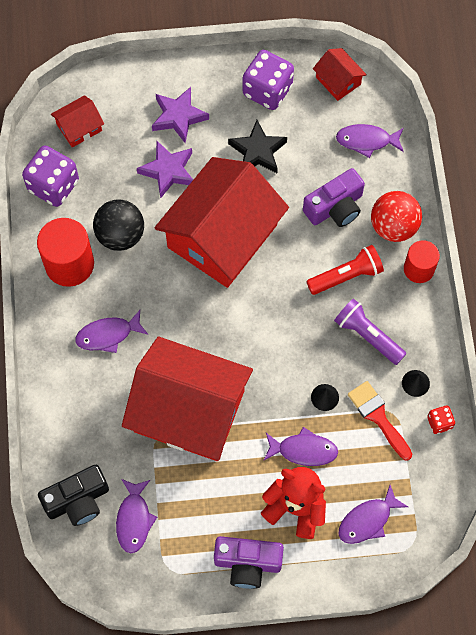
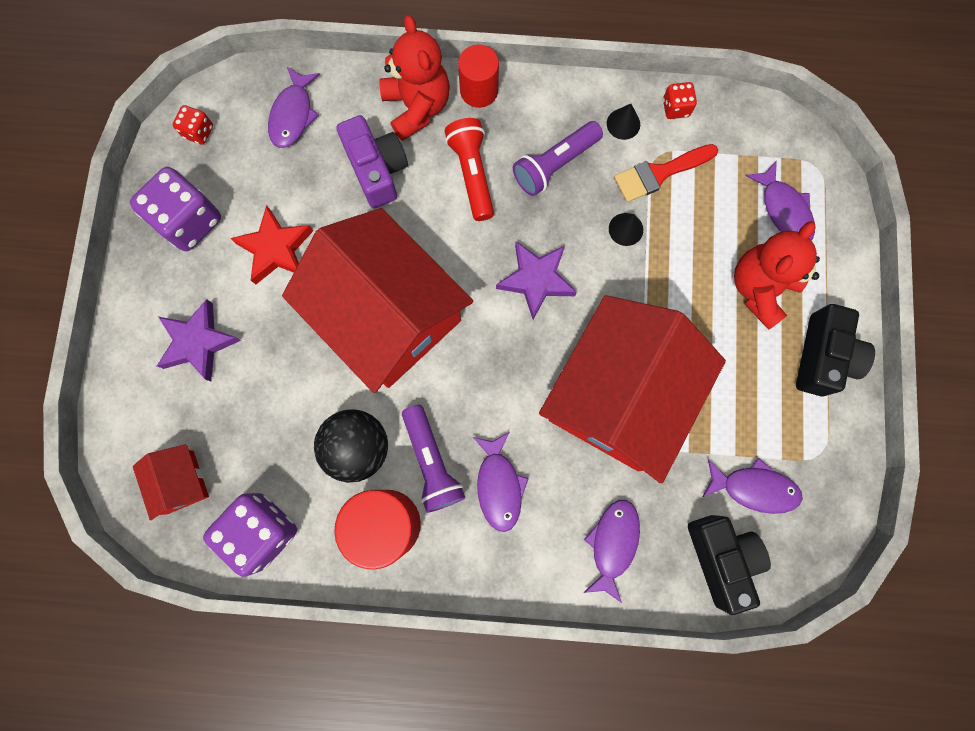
camera: 80 degrees left, 10 degrees up
purple star [137,141,193,199] -> purple star moved to [496,241,577,319]
purple camera [214,536,284,589] -> black camera [796,304,875,396]
black star [228,120,287,173] -> red star [230,205,313,285]
purple fish [263,427,338,466] -> purple fish moved to [583,500,640,603]
red house [313,48,367,101] -> red dice [173,105,213,145]
red ball [371,191,422,242] -> red teddy bear [379,15,450,141]
none -> purple flashlight [402,405,465,513]

